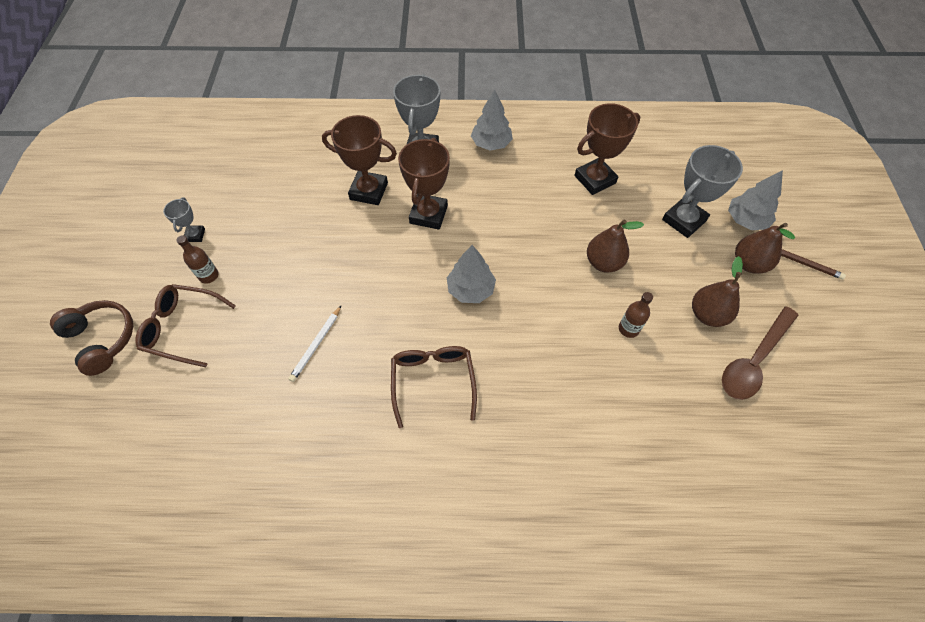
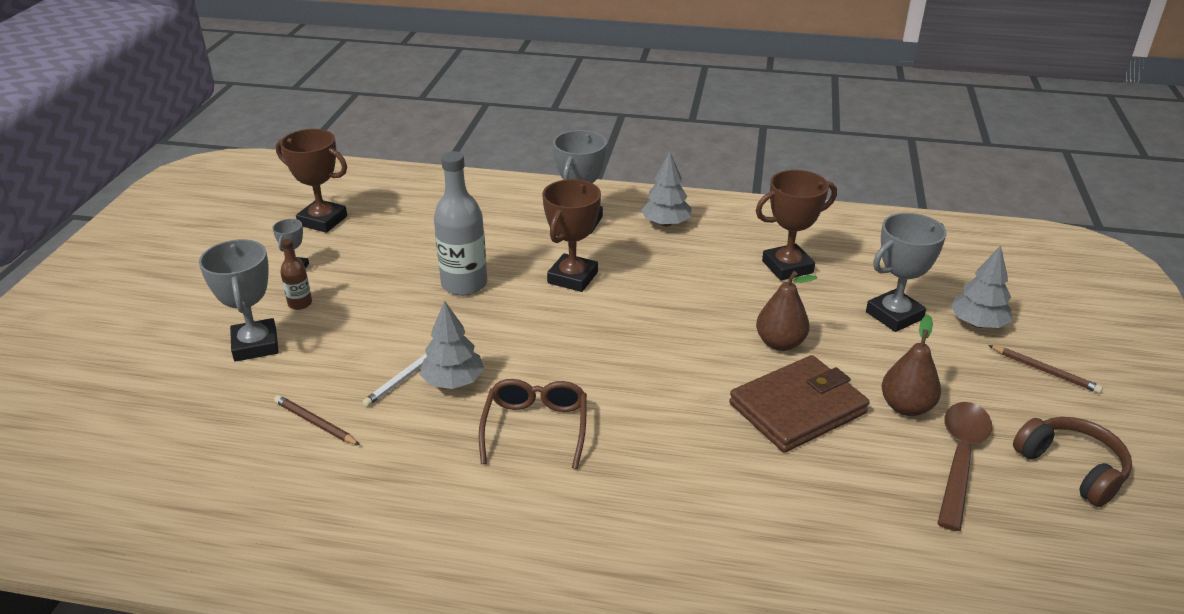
camera: 10 degrees right, 25 degrees down
brown headphones [50,300,133,376] -> brown headphones moved to [1013,417,1132,507]
brown glasses [135,284,236,367] -> grey trophy [199,239,279,362]
brown trophy [322,115,397,205] -> brown trophy moved to [276,129,347,233]
grey tree [447,245,496,303] -> grey tree moved to [420,300,484,389]
brown bottle [619,292,653,338] -> brown wallet [729,355,870,453]
brown spoon [722,306,799,400] -> brown spoon turned 150 degrees clockwise [937,402,992,531]
brown pear [735,223,795,274] -> none
none -> brown pencil [274,395,360,445]
none -> grey bottle [434,151,487,296]

